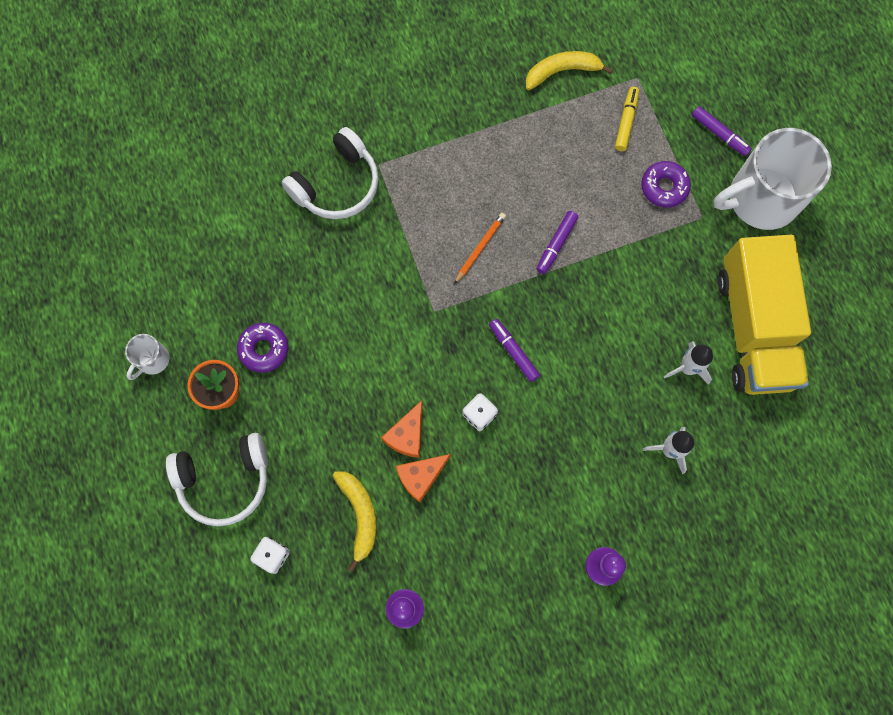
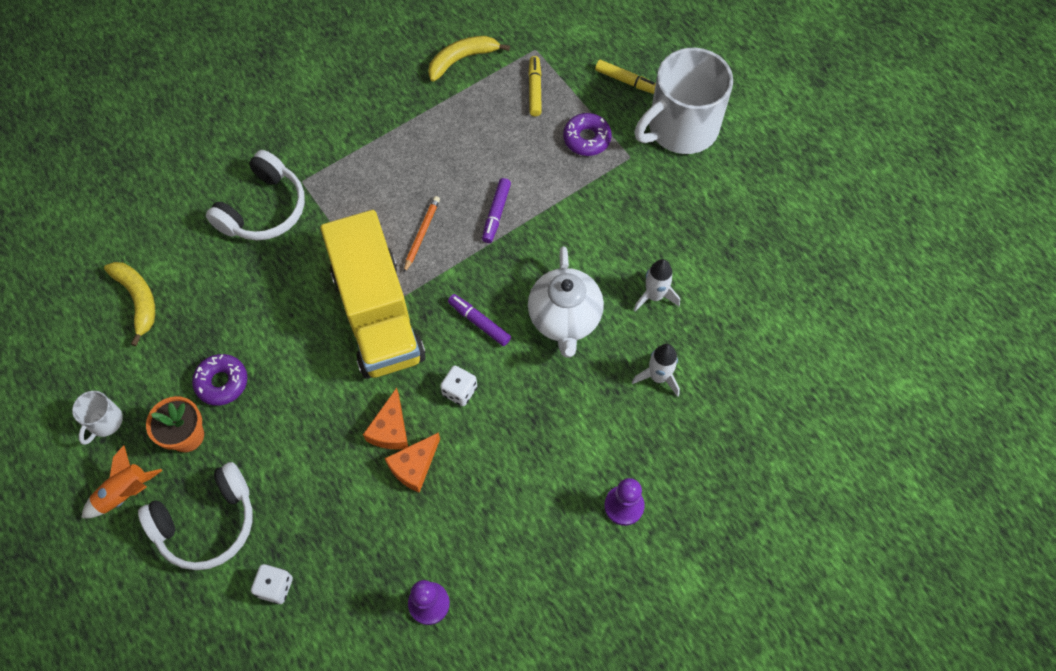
camera: 15 degrees left, 10 degrees down
yellow banana [333,471,376,572] -> yellow banana moved to [104,262,155,346]
purple marker [692,106,752,156] -> yellow marker [595,60,656,94]
yellow truck [718,235,811,395] -> yellow truck moved to [320,210,426,379]
none -> orange rocket [82,446,162,518]
none -> white teapot [528,246,604,357]

